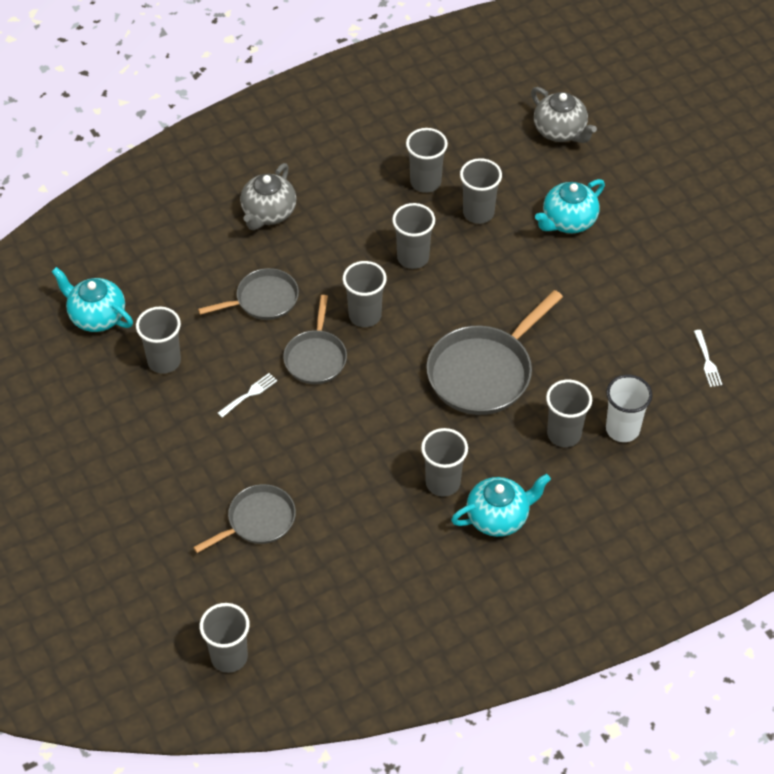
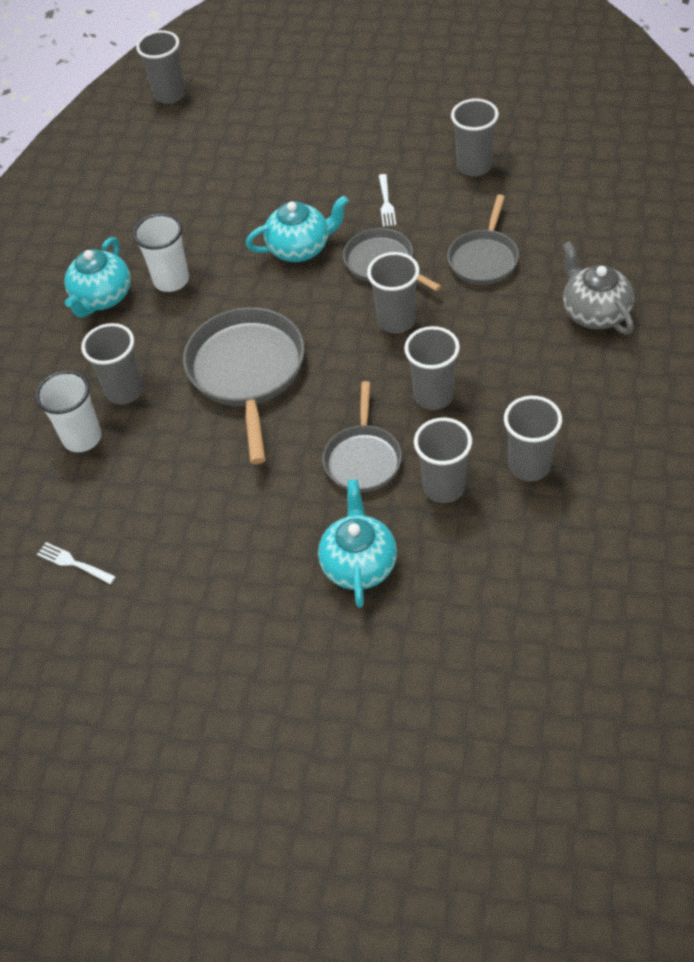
camera: 135 degrees right, 0 degrees up
turquoise teapot [51,267,133,332] -> turquoise teapot moved to [246,195,349,262]
grey pan [193,484,296,553] -> grey pan moved to [323,381,402,493]
grey cup [421,428,468,497] -> white cup [133,213,189,292]
grey teapot [531,87,597,143] -> none

